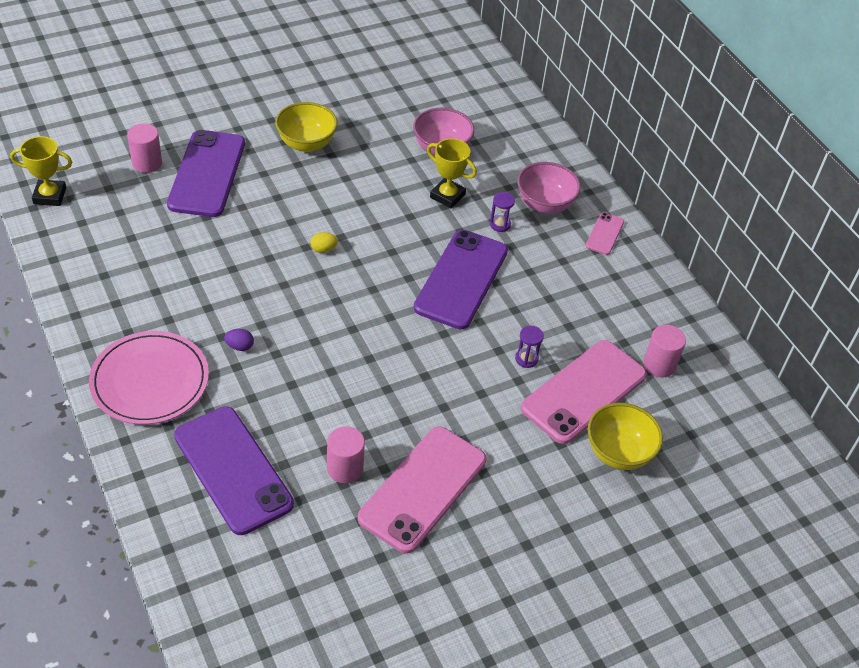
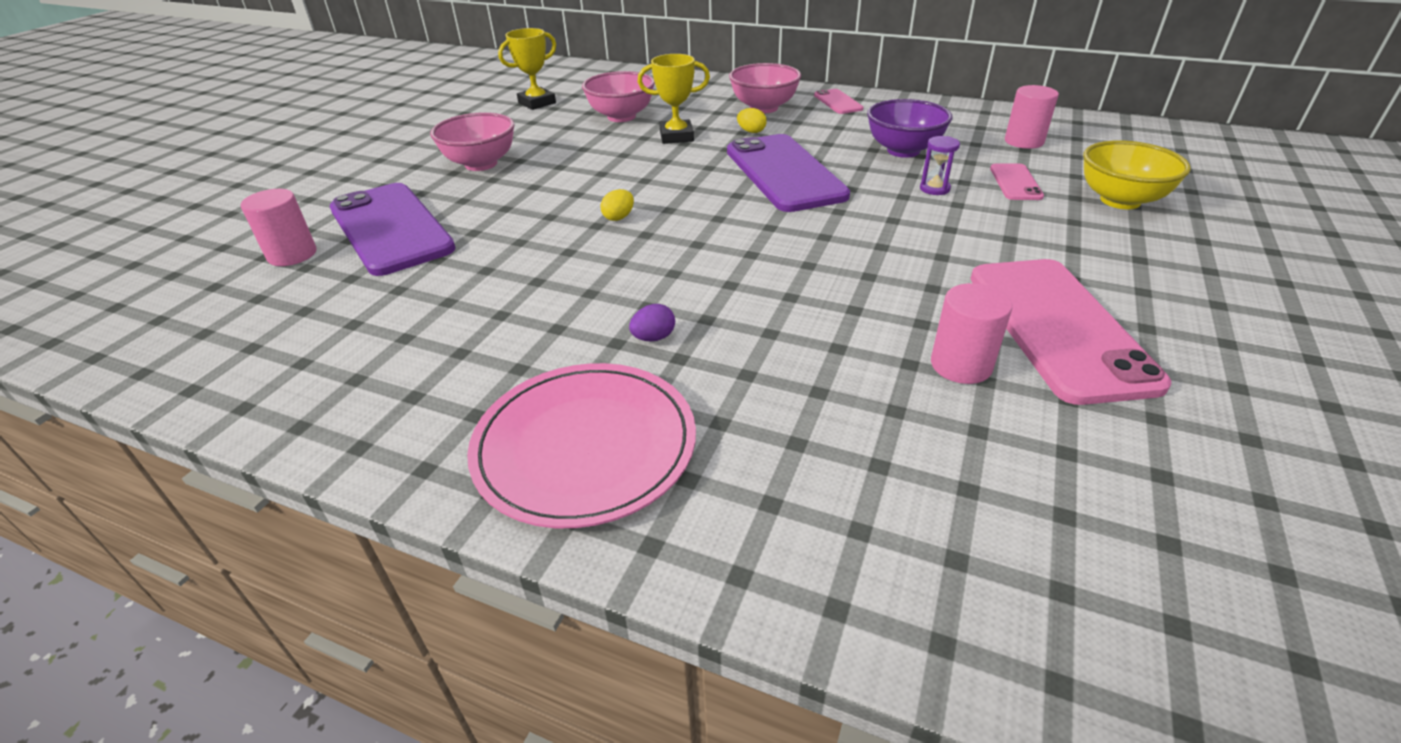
camera: 35 degrees left, 10 degrees down
yellow trophy [10,136,72,206] -> yellow trophy moved to [498,28,556,110]
purple phone [174,406,294,535] -> none
yellow bowl [275,102,338,152] -> pink bowl [430,112,515,171]
purple hourglass [490,192,515,232] -> yellow egg [737,108,767,133]
pink phone [521,340,647,444] -> pink phone [990,163,1044,200], size x0.46
none -> purple bowl [867,99,953,158]

